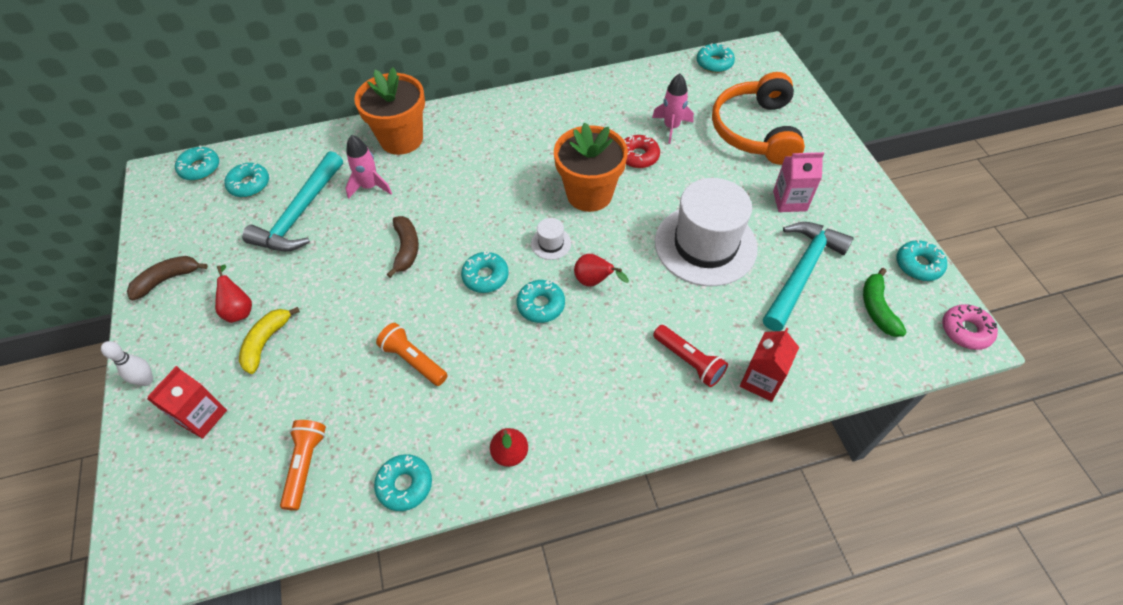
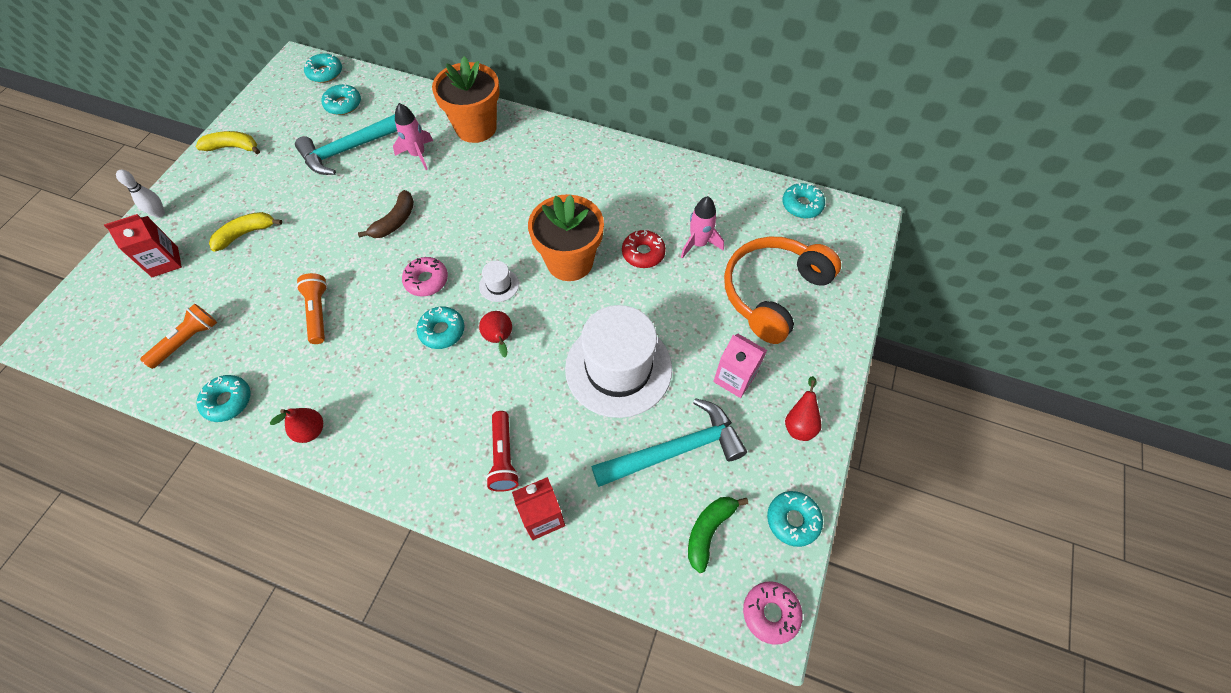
camera: 35 degrees right, 5 degrees up
brown banana [127,256,208,300] -> yellow banana [196,131,260,154]
red pear [215,264,252,323] -> red pear moved to [785,376,822,441]
turquoise donut [461,251,509,293] -> pink donut [402,257,448,297]

